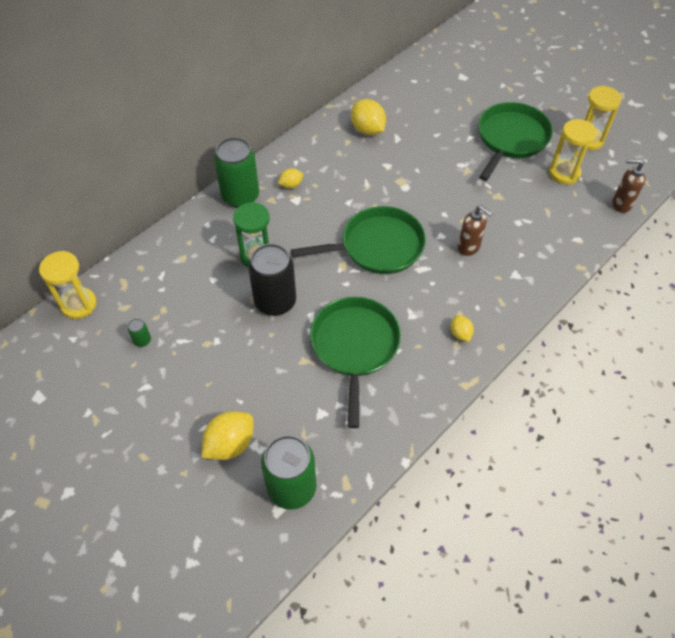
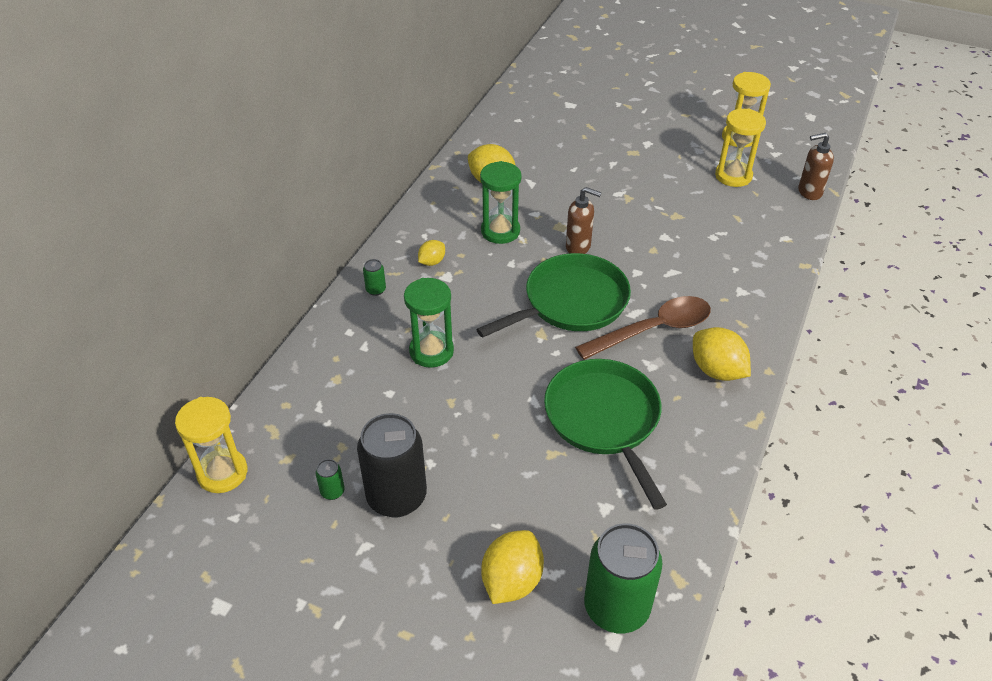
camera: 20 degrees left, 10 degrees down
green can [214,137,259,208] -> green can [363,259,386,296], size x0.41
black can [248,244,296,316] -> black can moved to [357,413,427,517]
yellow lemon [451,315,474,342] -> yellow lemon [693,327,751,381], size x1.80
brown soap dispenser [458,205,493,256] -> brown soap dispenser moved to [566,187,601,254]
green pan [478,102,553,181] -> none
none -> green hourglass [480,161,522,244]
none -> brown spoon [575,296,711,360]

